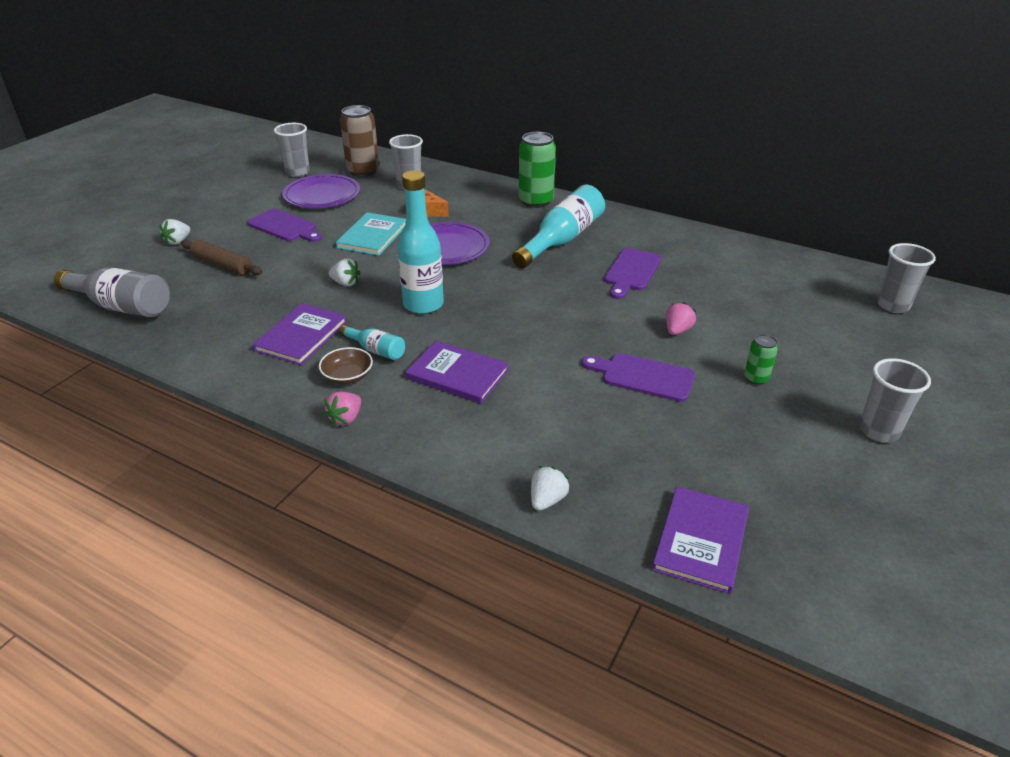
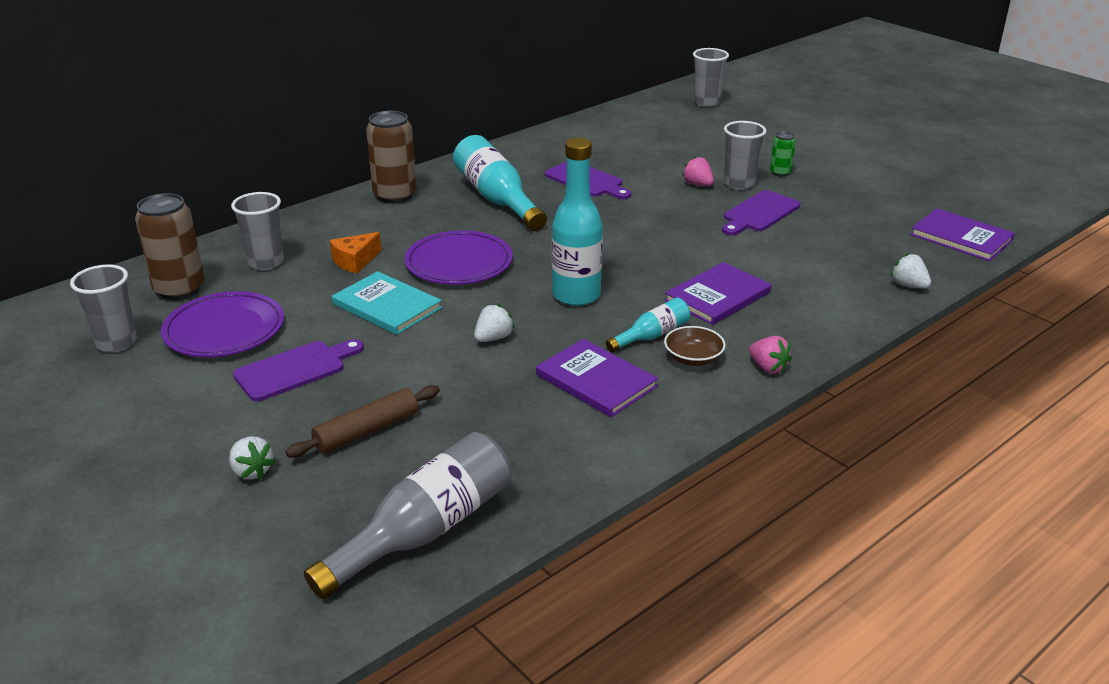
camera: 70 degrees left, 5 degrees down
green can [519,132,556,208] -> brown can [366,111,417,203]
grey cup [859,358,931,443] -> grey cup moved to [724,121,767,190]

